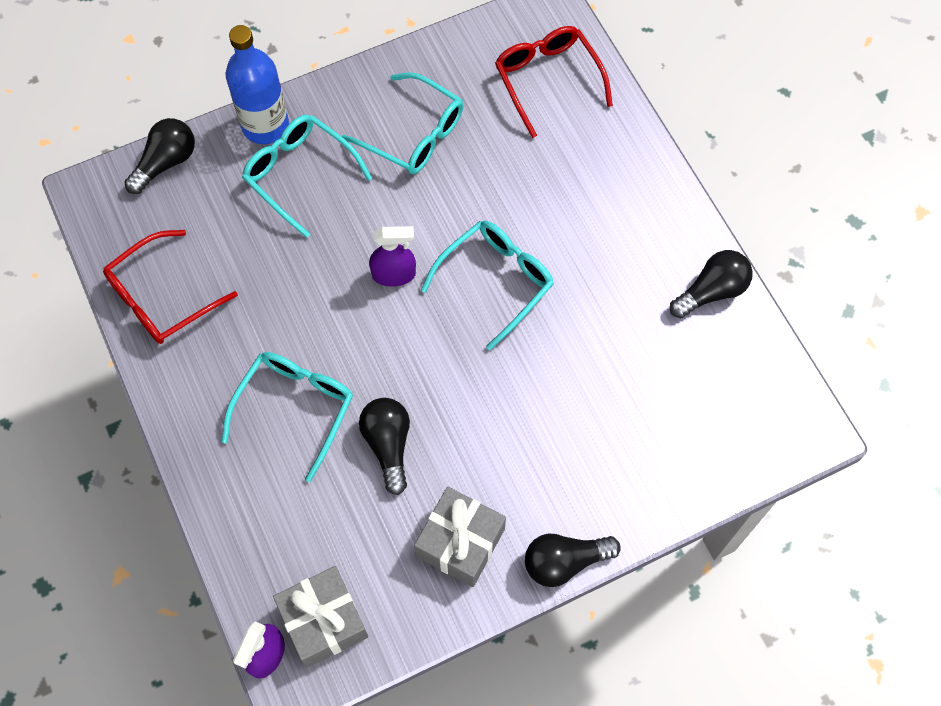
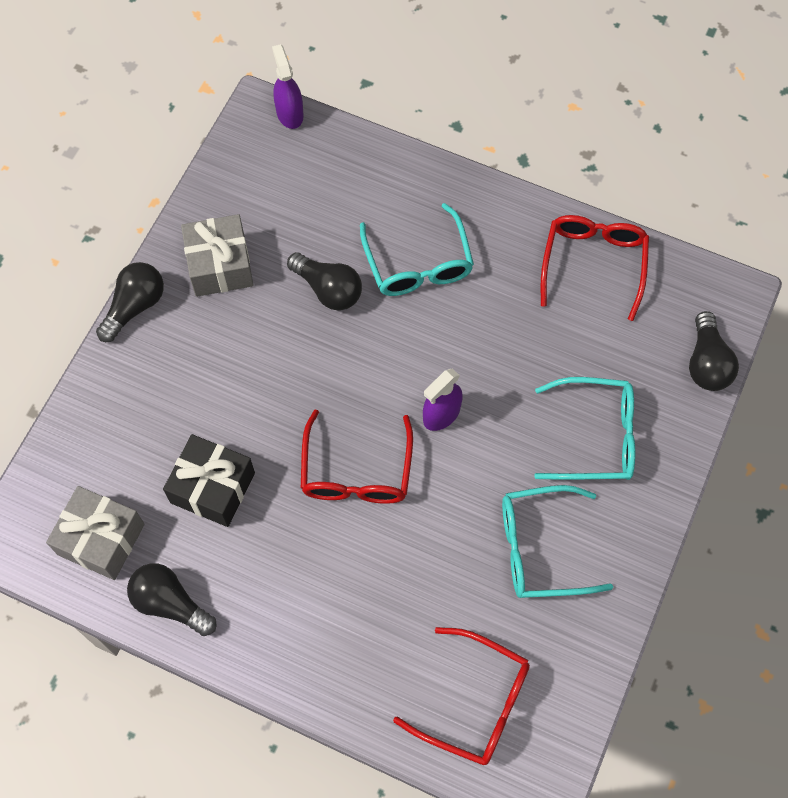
camera: 140 degrees right, 0 degrees up
blue bottle [226,25,289,144] -> none
grey gift [273,566,368,668] -> grey gift moved to [46,486,145,580]
turquoise glasses [421,221,554,350] -> red glasses [301,410,413,504]
black light bulb [670,250,753,318] -> black light bulb turned 105 degrees clockwise [127,563,217,636]
none -> black gift [163,434,255,527]

